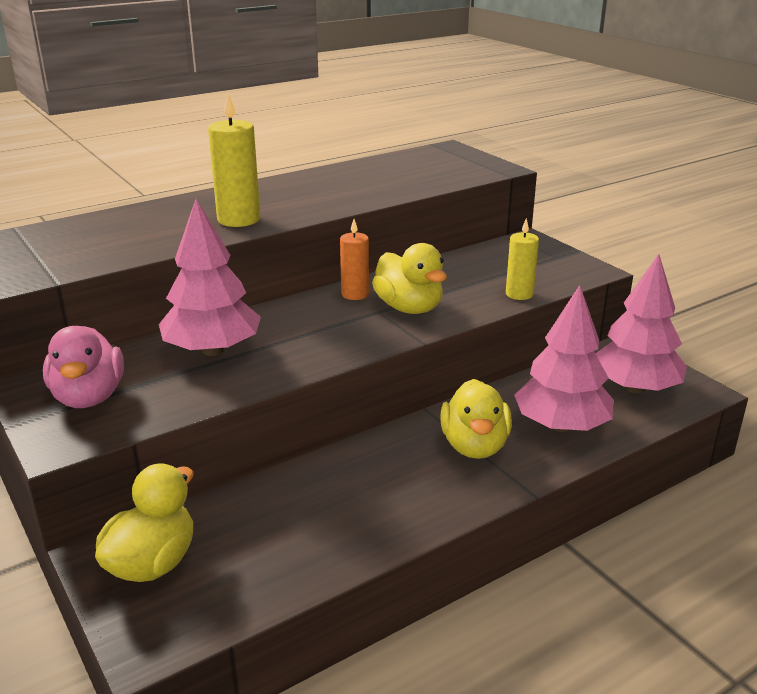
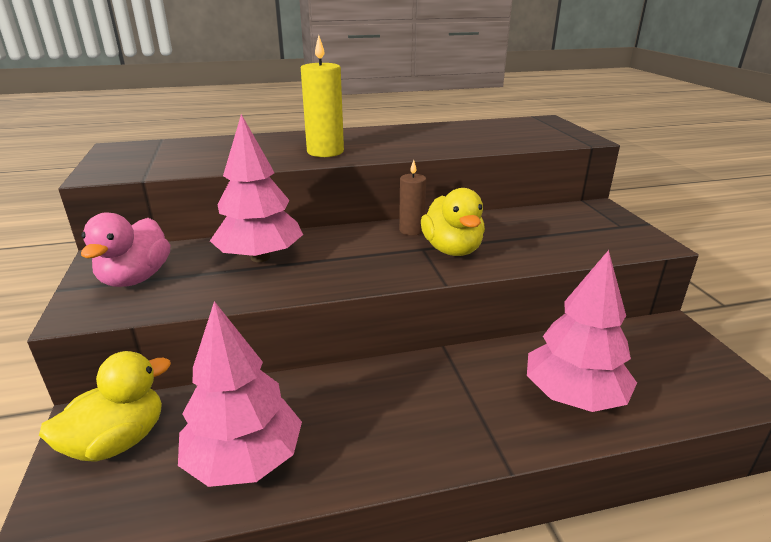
camera: 20 degrees right, 0 degrees up
orange candle [340,219,369,300] -> brown candle [399,160,426,236]
yellow duck [440,379,512,459] -> none
yellow candle [506,218,539,300] -> none
pink tree [595,254,687,394] -> pink tree moved to [178,301,302,487]

